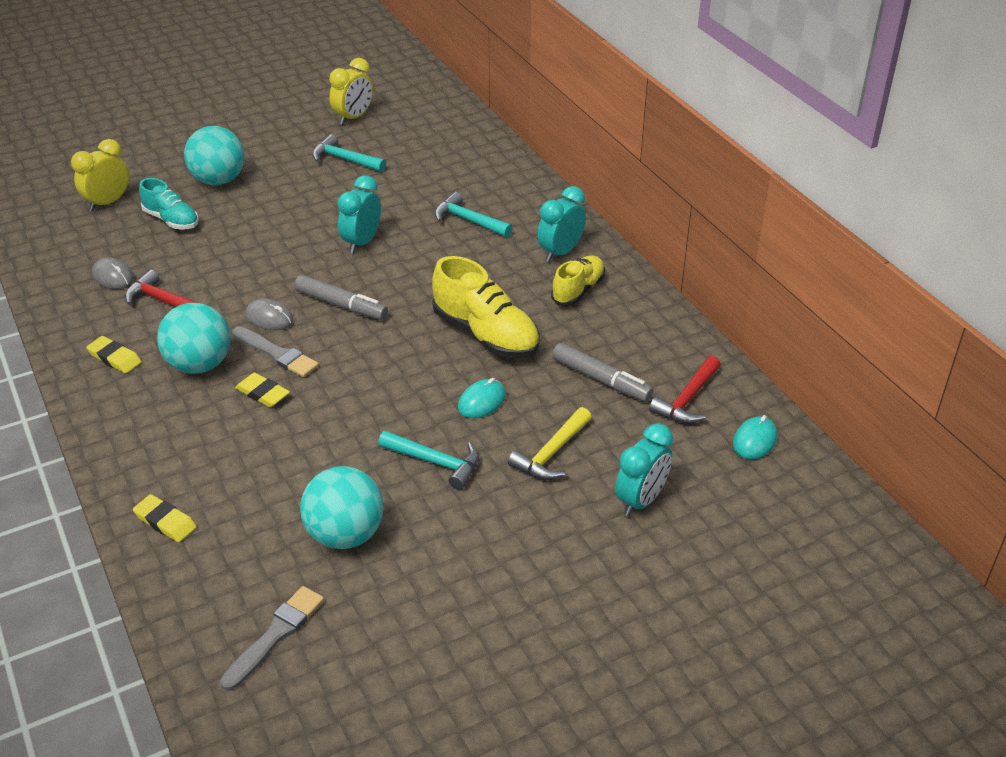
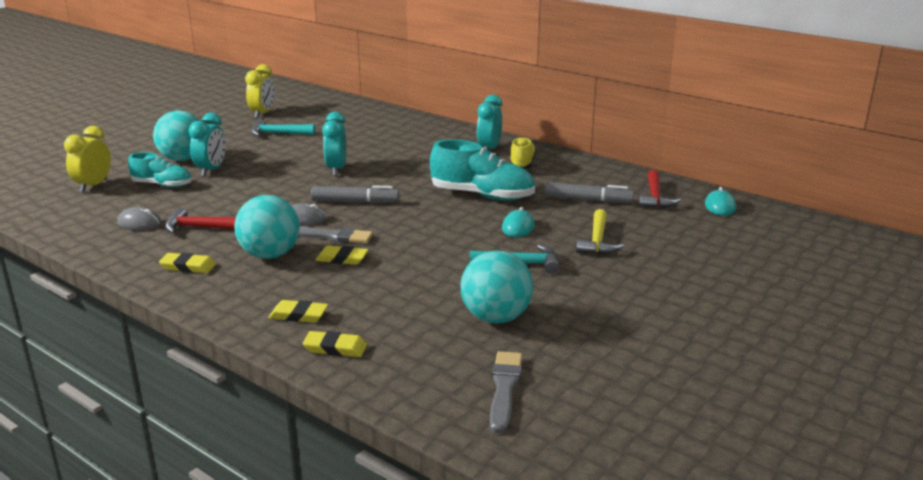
camera: 25 degrees left, 15 degrees down
yellow shoe [432,256,540,358] -> turquoise shoe [430,139,535,201]
turquoise hammer [435,192,513,237] -> none
turquoise clock [615,423,673,516] -> turquoise clock moved to [189,113,226,177]
none -> yellow eraser [268,300,328,323]

